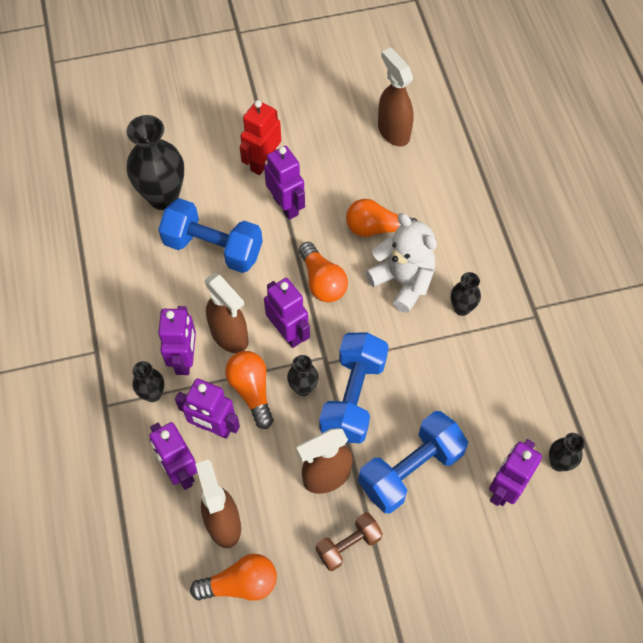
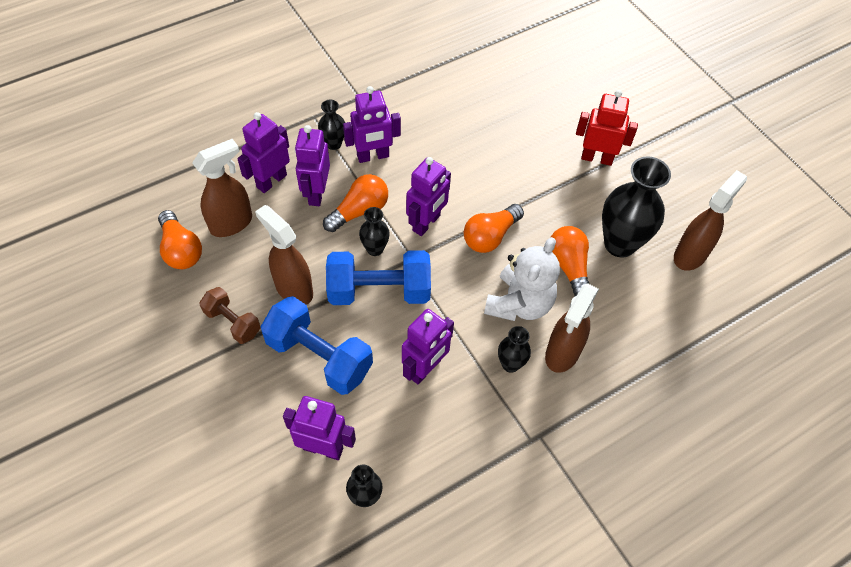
camera: 70 degrees right, 5 degrees down
black vase [127,115,184,210] -> black vase moved to [602,156,671,258]
blue dumbbell [158,198,263,273] -> none
brown spray bottle [205,273,248,353] -> brown spray bottle moved to [545,283,599,373]
purple robot [264,146,305,220] -> purple robot moved to [402,309,454,384]

